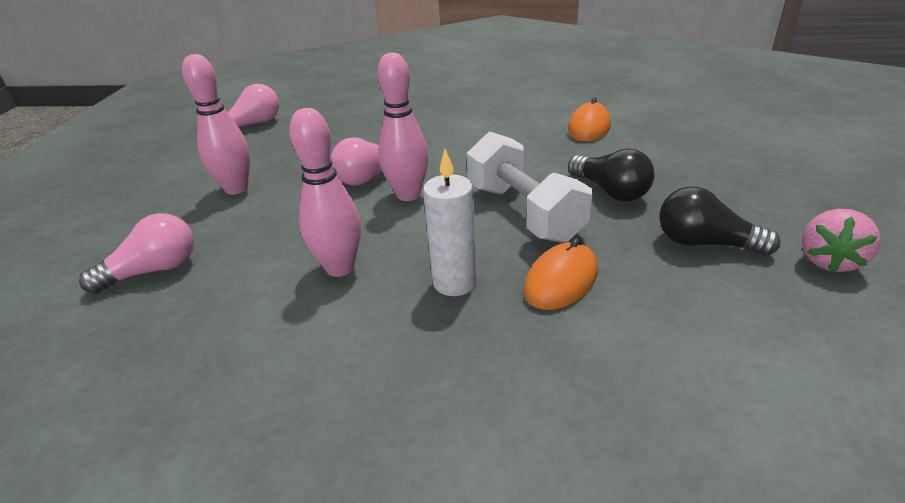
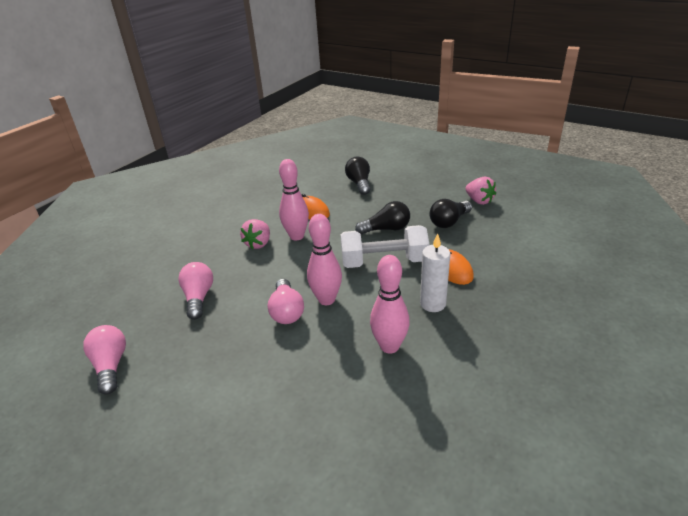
camera: 65 degrees left, 0 degrees up
pink light bulb [79,213,194,294] -> pink light bulb moved to [178,262,213,320]
pink bowling pin [182,54,250,195] -> pink bowling pin moved to [279,159,309,240]
none -> pink strawberry [240,219,270,249]
none -> black light bulb [345,157,370,195]

